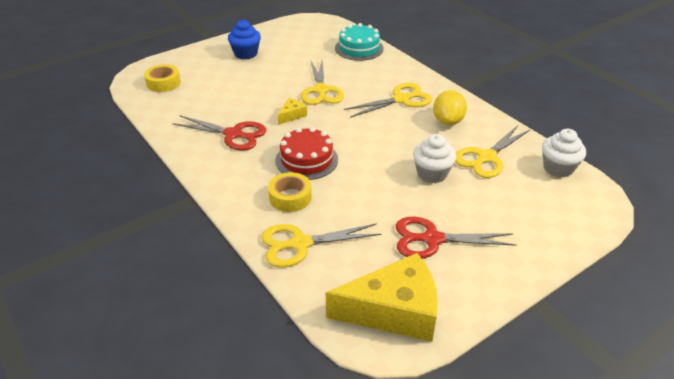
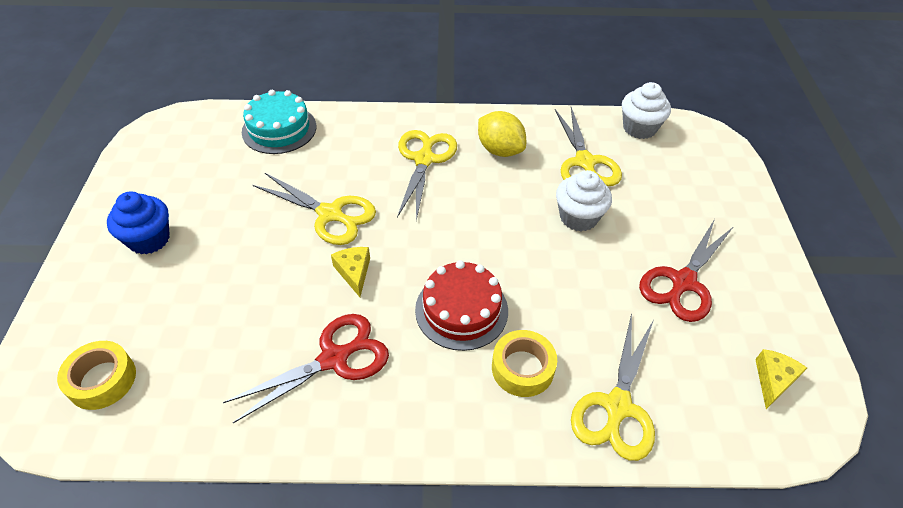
camera: 55 degrees left, 10 degrees up
yellow cheese [326,253,438,342] -> yellow cheese [755,349,807,409], size x0.43

